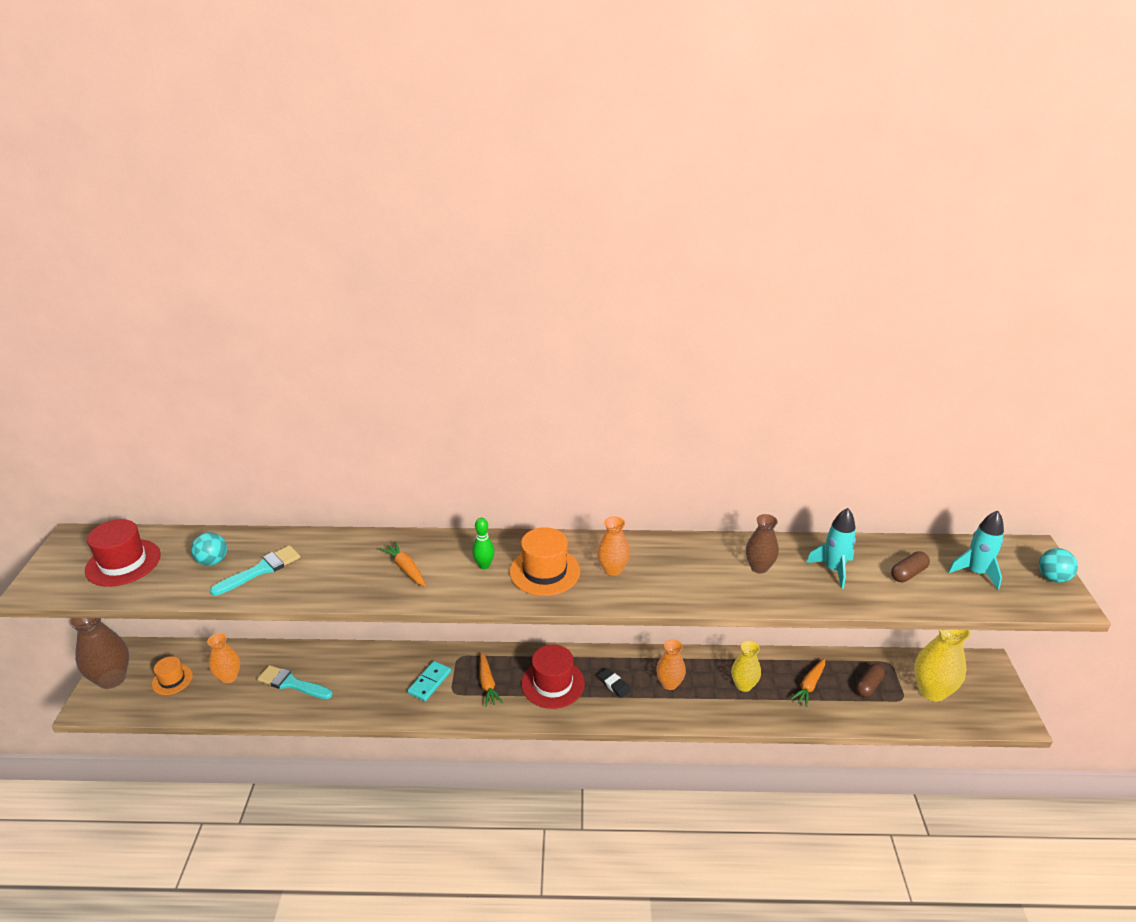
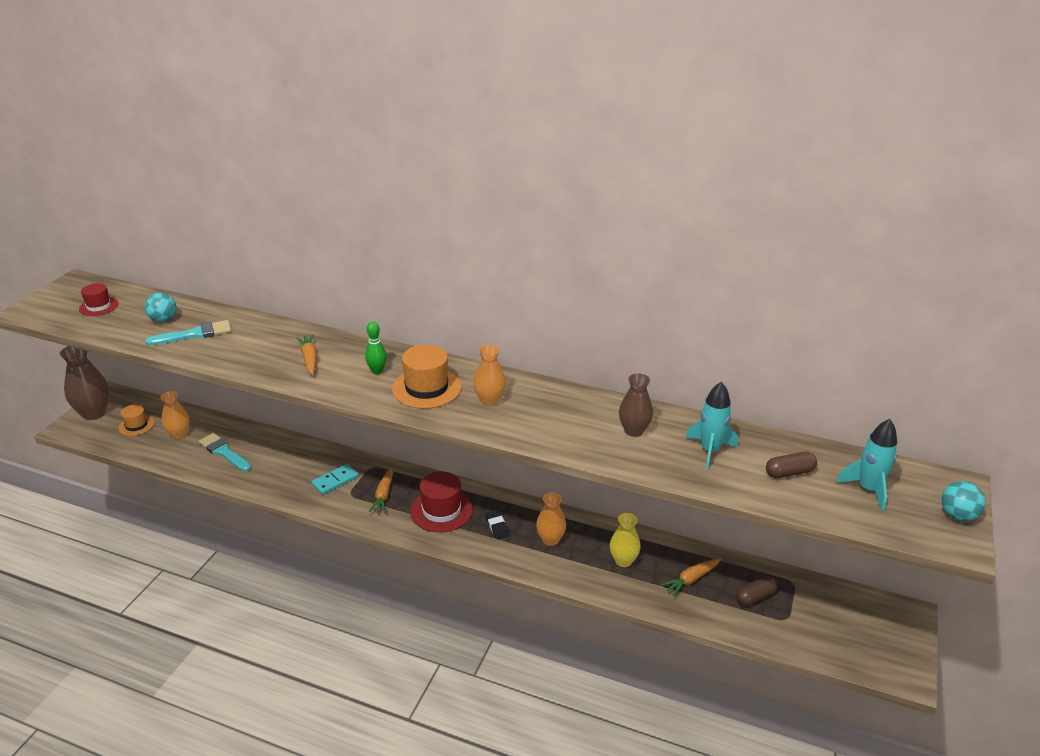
camera: 20 degrees right, 0 degrees up
red hat [85,519,161,587] -> red hat [79,283,119,316], size x0.61
yellow vase [914,630,971,702] -> none

